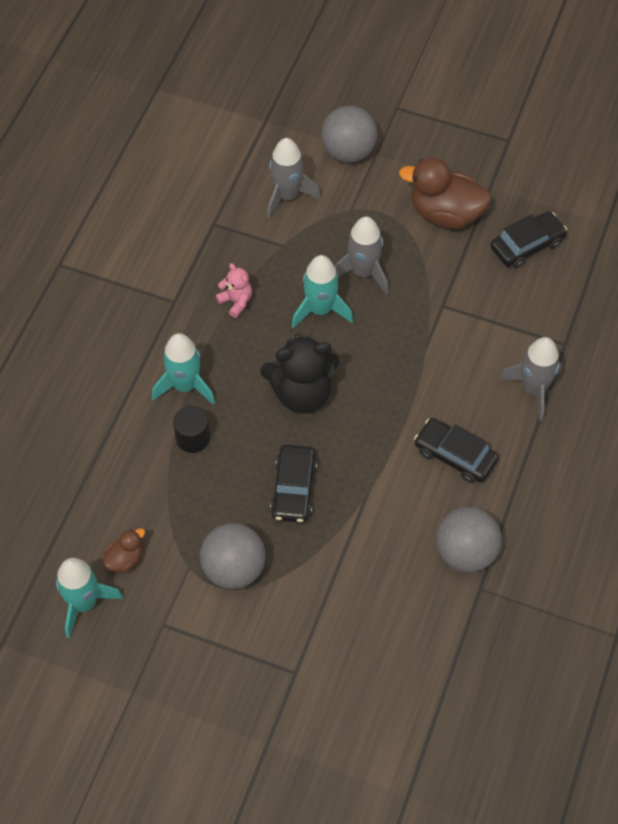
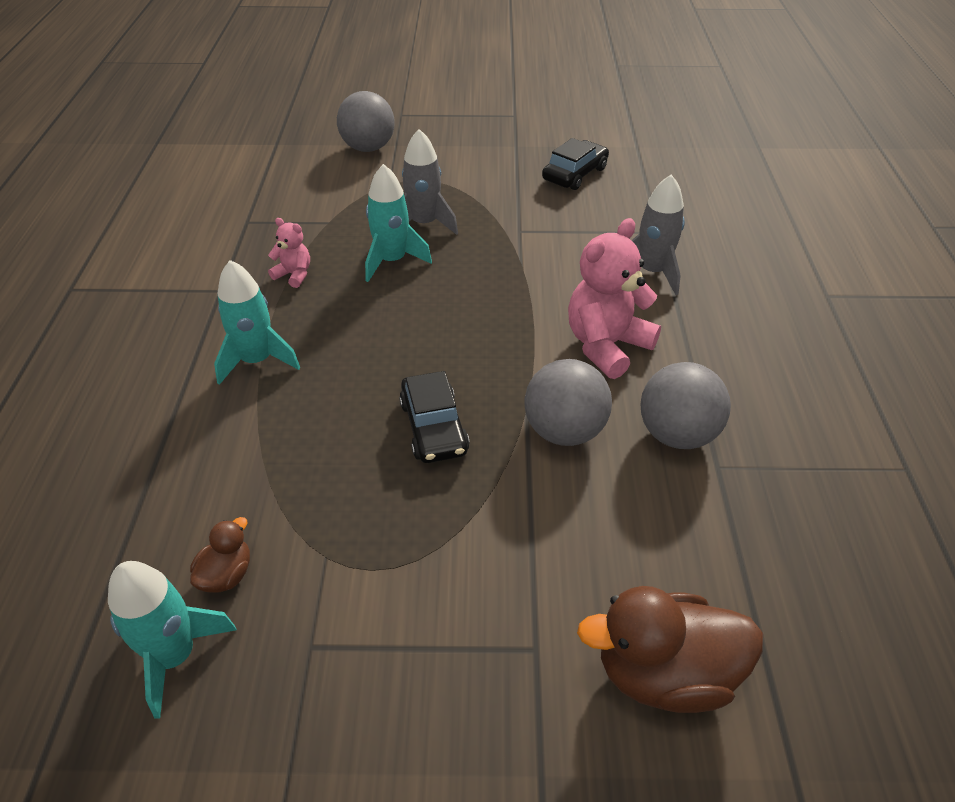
camera: 20 degrees left, 15 degrees down
black cylinder [173,406,210,453] -> none
grey ball [200,523,266,589] -> grey ball moved to [524,359,612,446]
black teddy bear [260,333,339,414] -> none
grey rocket [267,138,321,219] -> none
brown duck [399,157,491,229] -> brown duck moved to [577,586,763,713]
black car [414,418,499,483] -> pink teddy bear [568,218,661,379]

